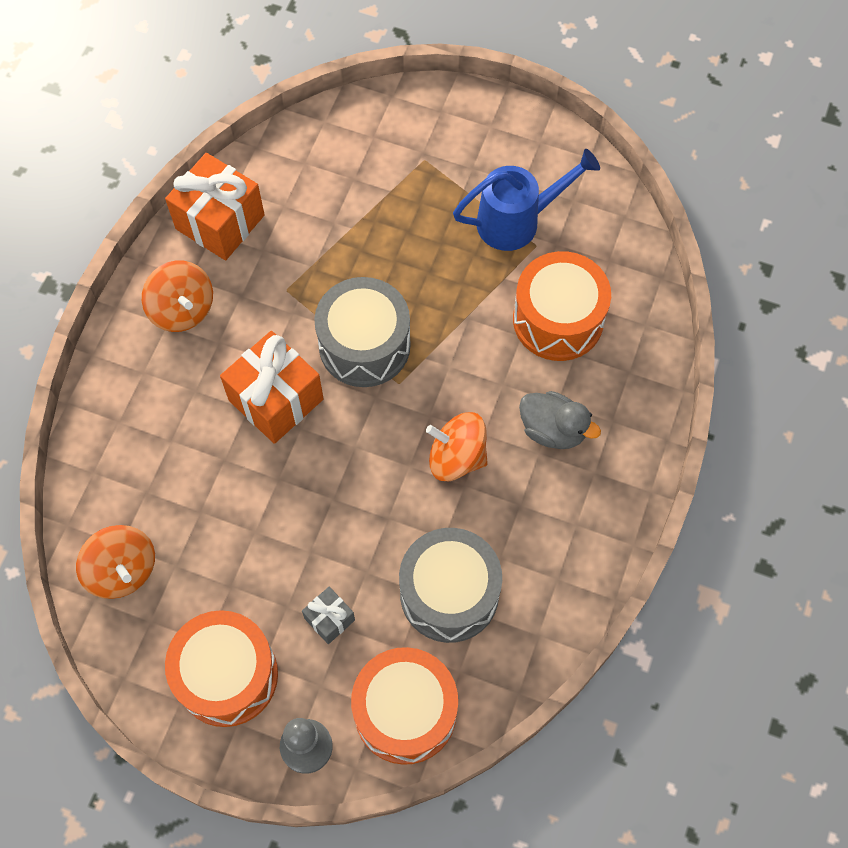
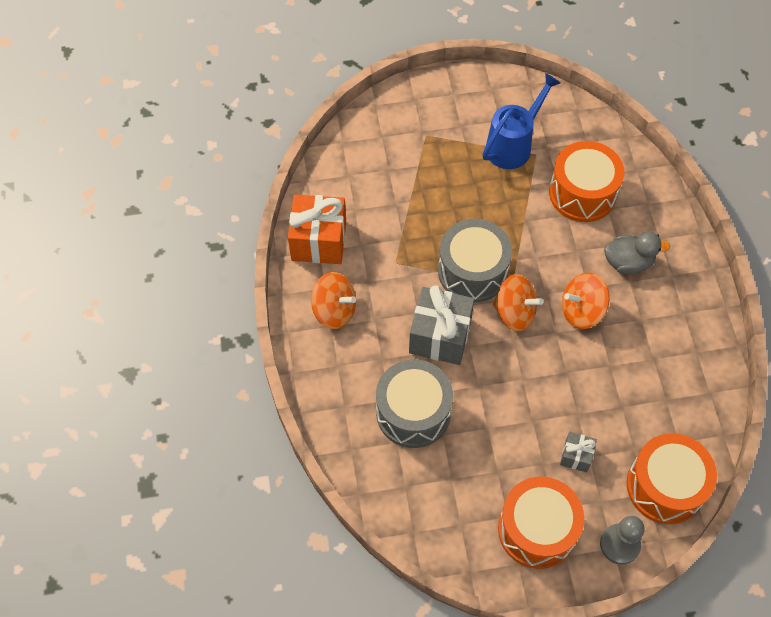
camera: 30 degrees left, 5 degrees down
orange spinning top [76,525,155,599] -> orange spinning top moved to [493,274,543,332]
orange gift [220,331,324,444] -> grey gift [409,285,475,365]
grey drum [399,528,502,643] -> grey drum moved to [376,359,453,448]

